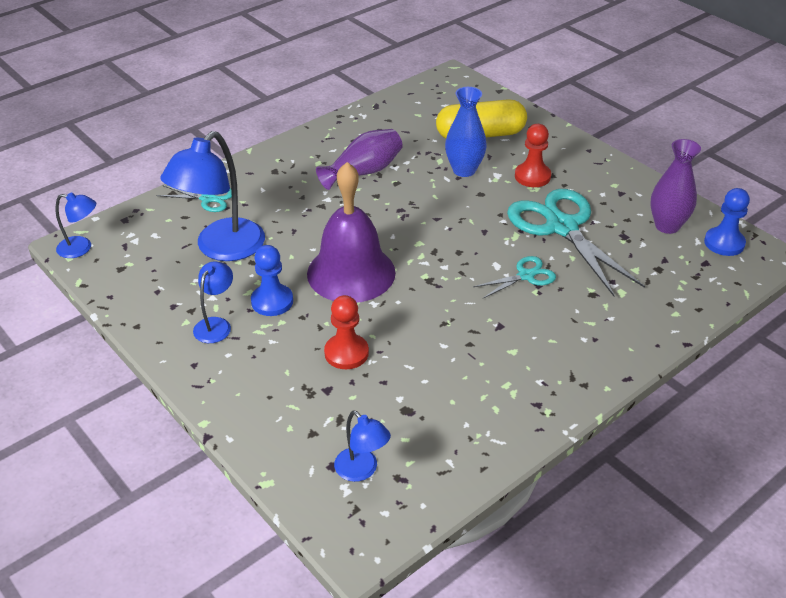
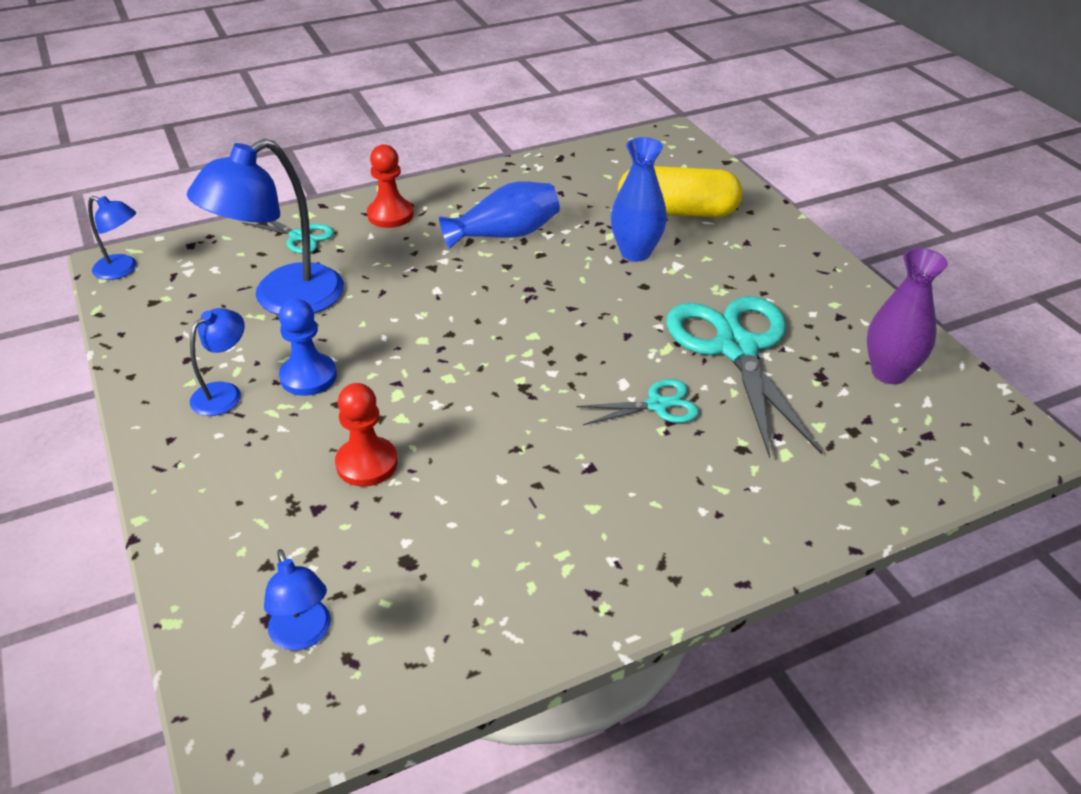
camera: 15 degrees right, 0 degrees up
purple bell [307,162,396,303] -> none
purple vase [316,129,403,190] -> blue vase [439,181,560,249]
red pawn [515,124,551,187] -> red pawn moved to [367,144,414,228]
blue pawn [704,188,750,256] -> none

